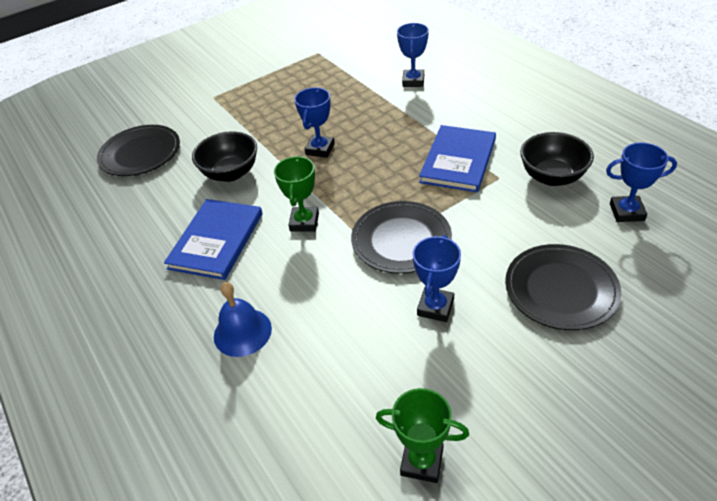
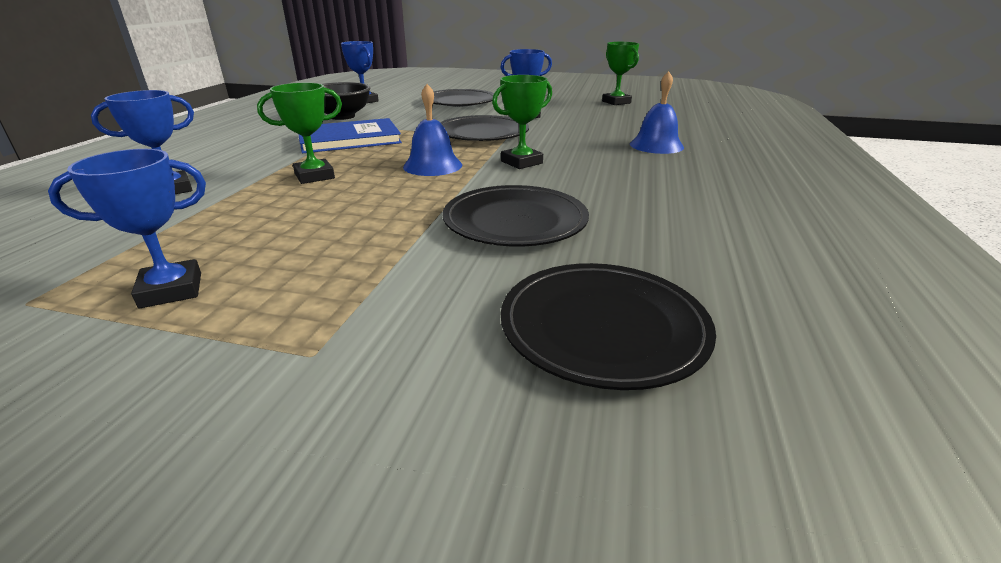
camera: 135 degrees left, 15 degrees down
blue book [164,199,263,280] -> none
black bowl [192,131,257,182] -> black plate [442,185,589,246]
blue trophy [294,87,335,158] -> blue trophy moved to [48,149,206,308]
none -> green trophy [257,83,342,184]
none -> blue bell [403,84,462,176]

